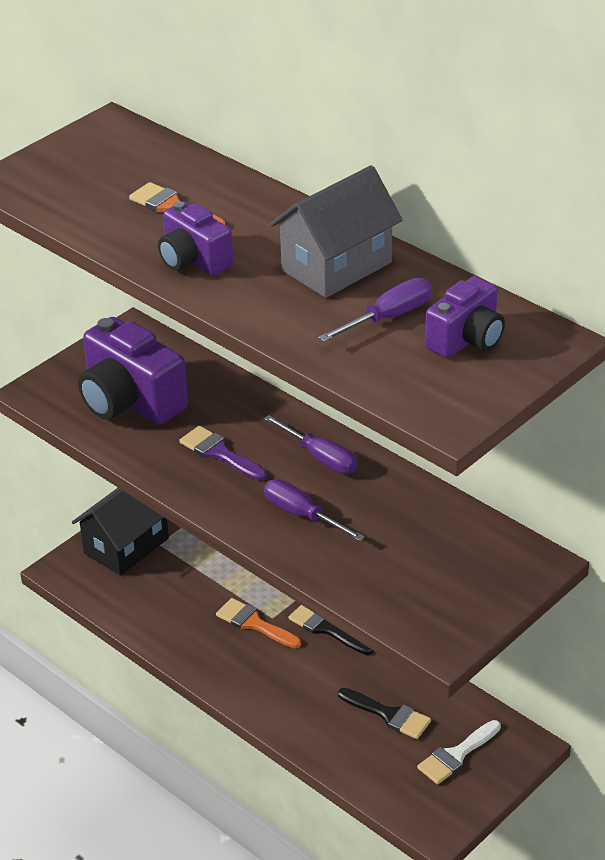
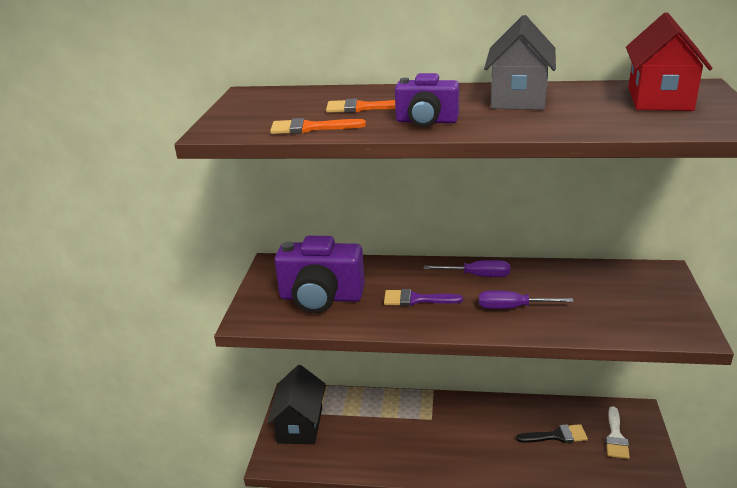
camera: 35 degrees left, 10 degrees down
orange brush [216,598,301,648] -> orange brush moved to [270,118,366,134]
black brush [288,605,373,655] -> none
purple screwdriver [318,278,432,342] -> none
purple camera [425,276,505,358] -> red house [626,13,712,111]

